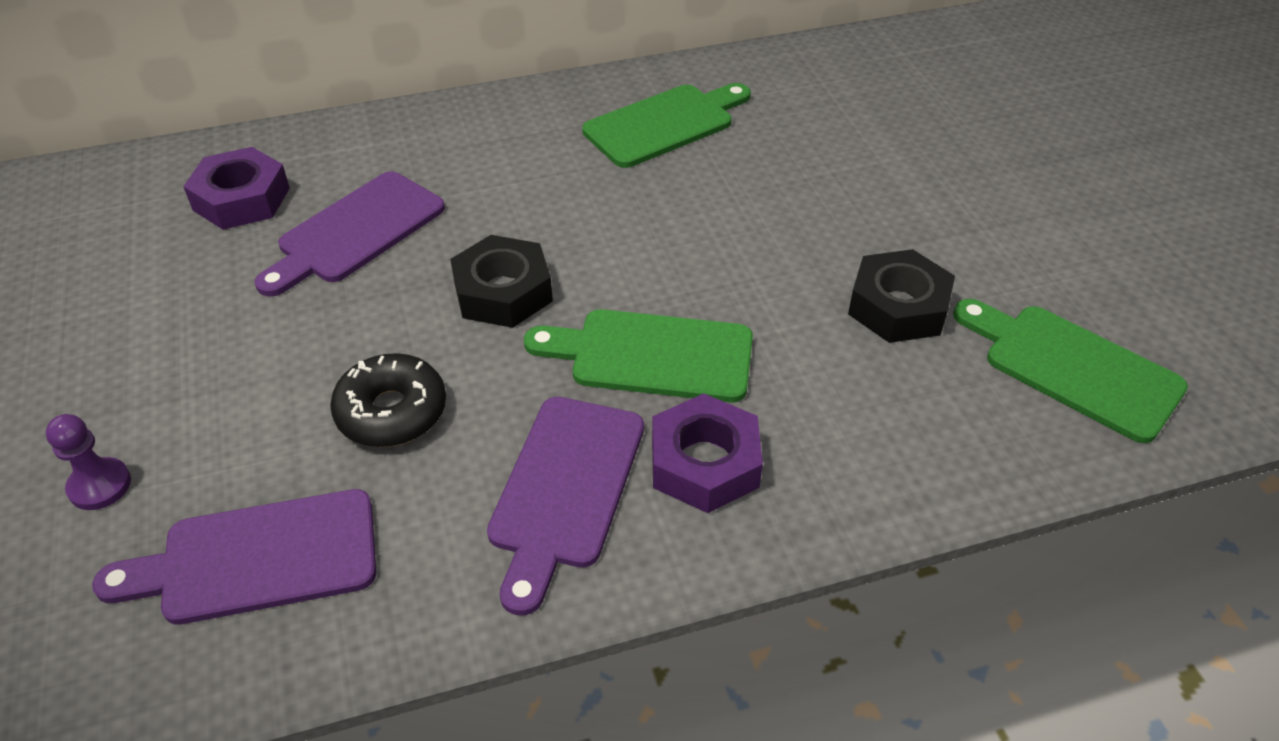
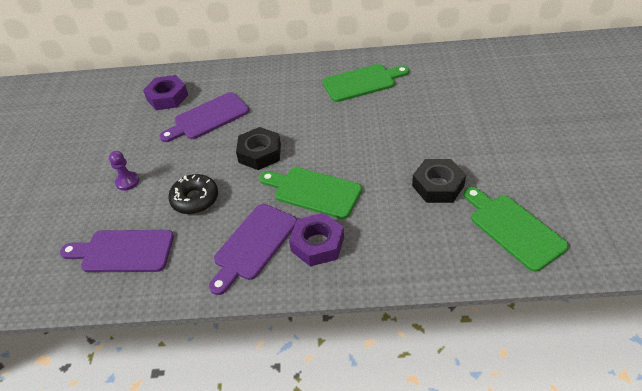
camera: 20 degrees right, 0 degrees up
purple pawn [46,414,131,510] -> purple pawn moved to [109,151,139,191]

